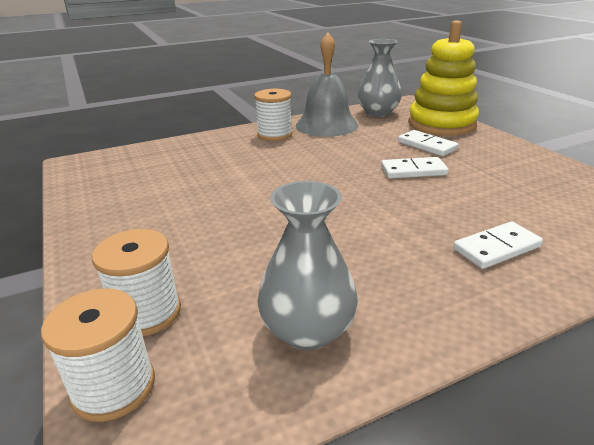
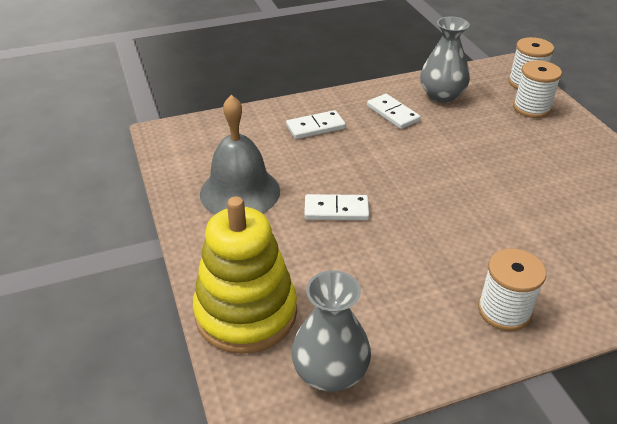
camera: 175 degrees left, 10 degrees up
grey bell [296,32,358,137] -> grey bell moved to [200,95,280,214]
white domino [398,130,459,156] -> white domino moved to [367,94,421,129]

